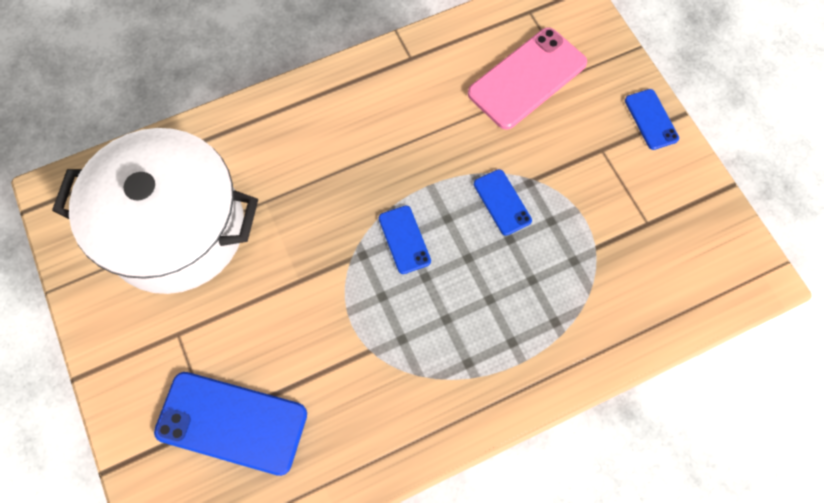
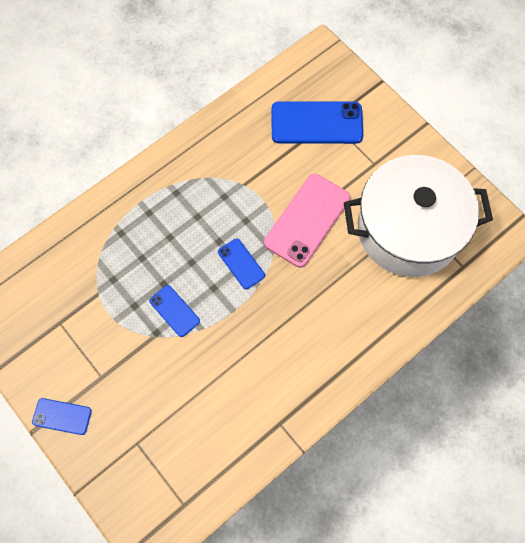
camera: 165 degrees right, 0 degrees up
pink phone [468,27,587,130] -> pink phone moved to [264,174,350,267]
blue phone [625,89,679,150] -> blue phone turned 45 degrees counterclockwise [32,398,92,435]

